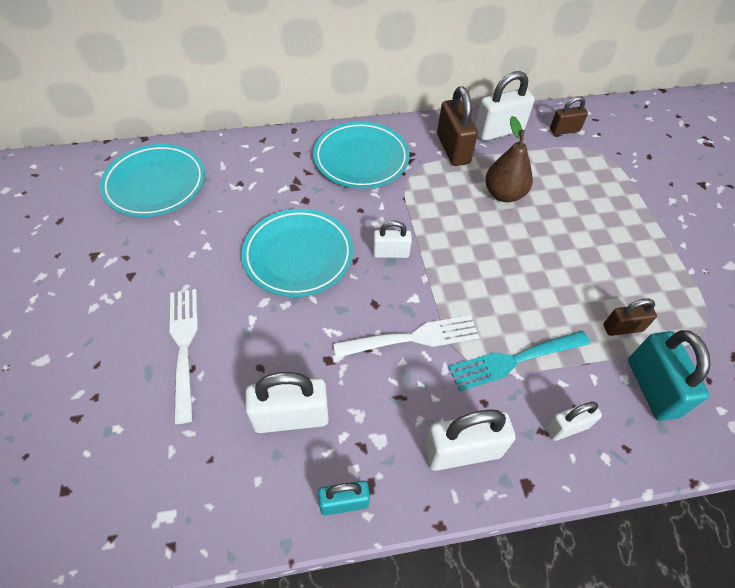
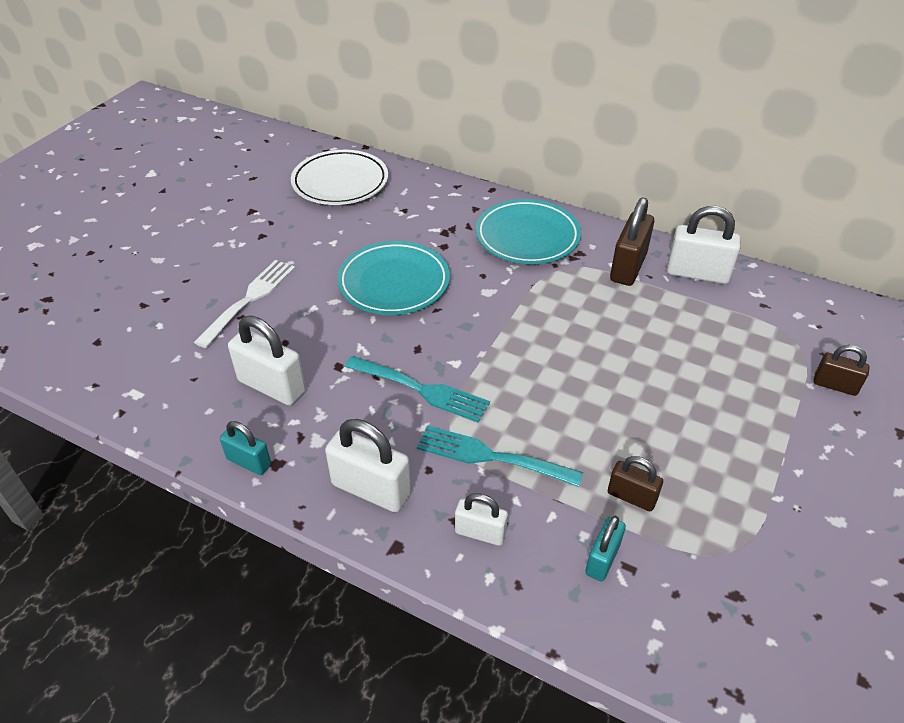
camera: 40 degrees right, 10 degrees down
turquoise plate [100,144,205,217] -> white plate [291,150,388,205]
white fork [333,315,479,358] -> turquoise fork [345,356,490,423]
white padlock [373,220,412,258] -> none
brown pear [485,116,533,202] -> none
brown padlock [550,96,588,135] -> brown padlock moved to [814,345,870,396]
turquoise padlock [628,330,711,421] -> turquoise padlock [585,516,626,582], size x0.60

